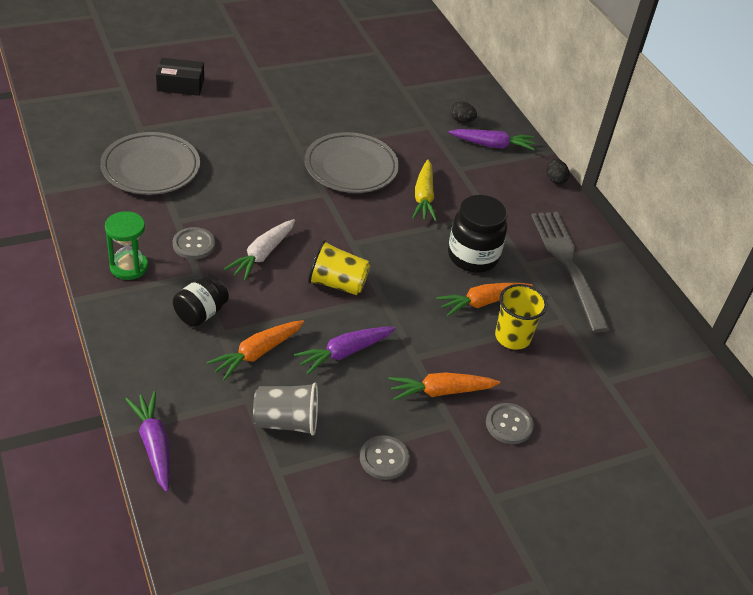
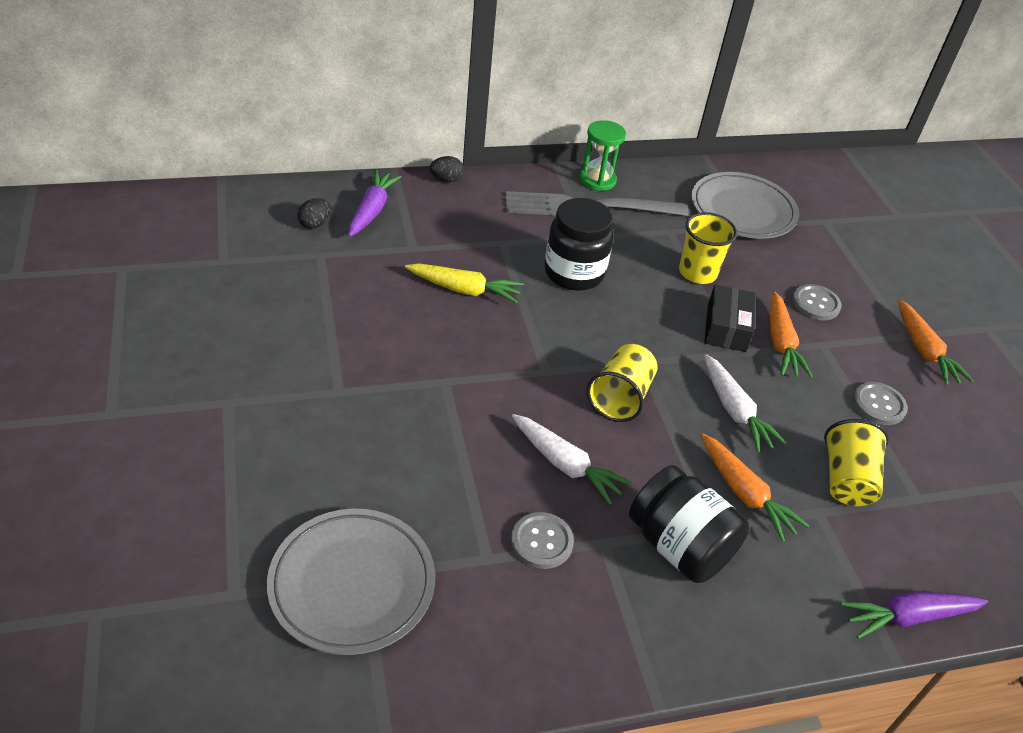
camera: 80 degrees left, 0 degrees up
green hourglass [105,211,148,280] -> green hourglass moved to [580,120,626,191]
black box [156,58,204,96] -> black box moved to [704,285,756,352]
black jar [173,275,229,327] -> black jar [629,465,749,583], size x1.52
grey cup [253,383,318,436] -> yellow cup [824,419,889,506]
purple carrot [294,327,396,374] -> white carrot [704,354,787,453]
grey plate [305,132,399,193] -> grey plate moved to [691,172,799,239]
orange carrot [436,283,533,317] -> orange carrot moved to [898,299,974,386]

